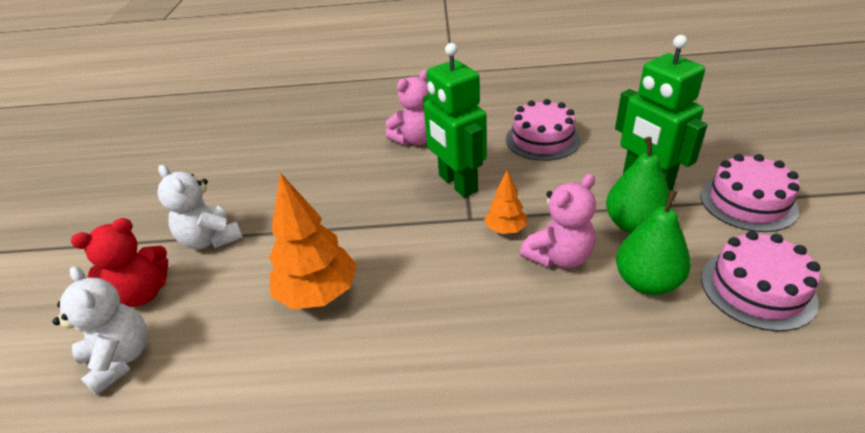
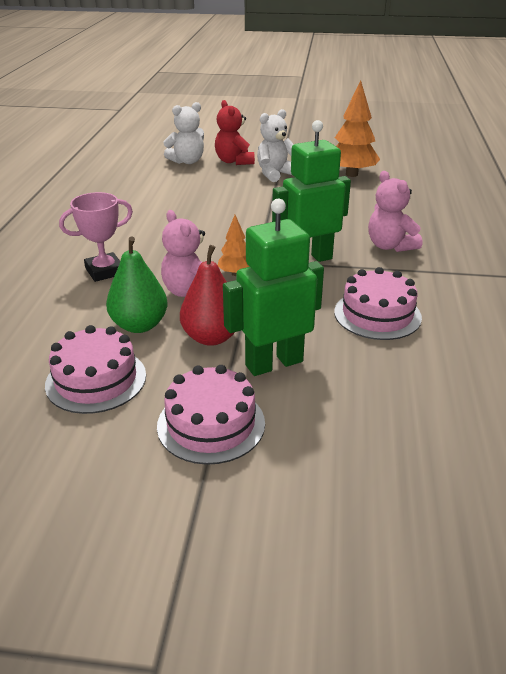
camera: 95 degrees right, 5 degrees down
orange tree [269,173,357,309] -> orange tree moved to [335,80,380,177]
green pear [606,137,672,233] -> red pear [180,245,235,346]
none -> pink trophy [59,192,133,282]

